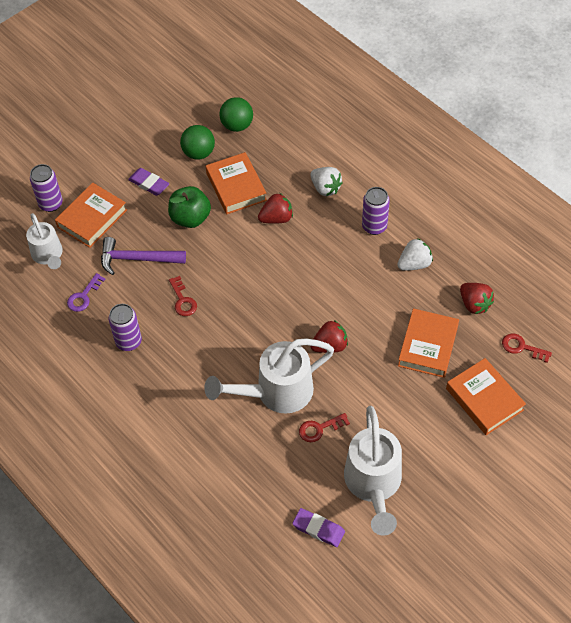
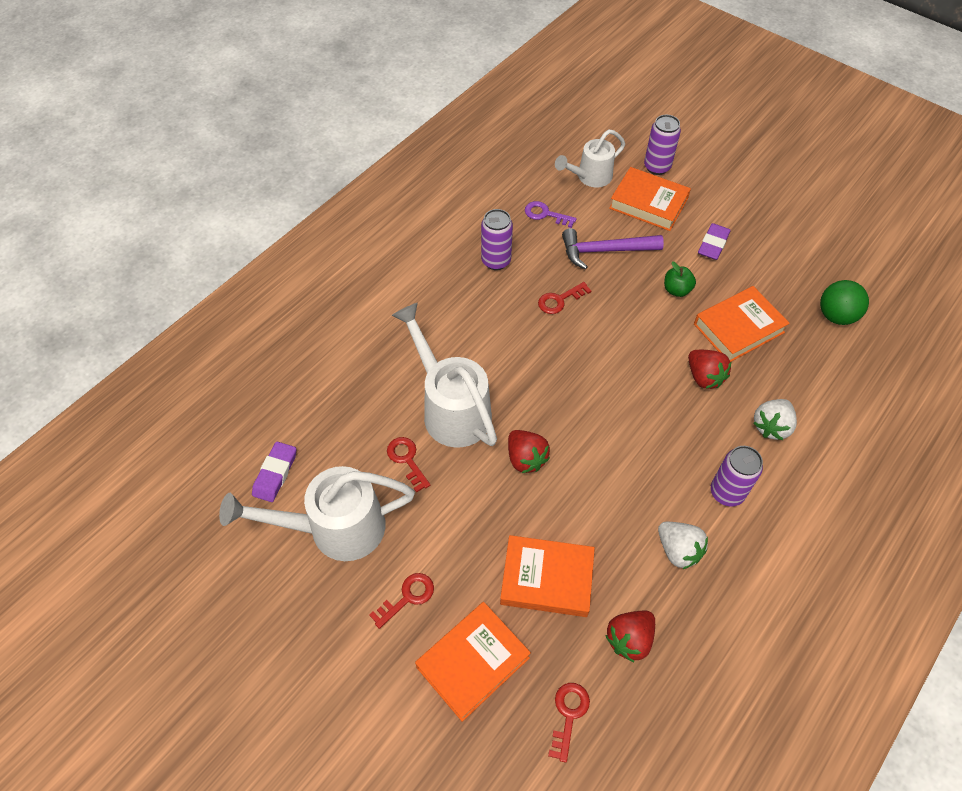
camera: 80 degrees right, 0 degrees up
purple hammer [101,237,186,275] -> purple hammer turned 90 degrees counterclockwise [562,228,664,269]
green apple [168,186,211,228] -> green apple [664,262,696,297], size x0.60
green ball [180,125,215,160] -> none
none -> red key [369,573,434,629]

